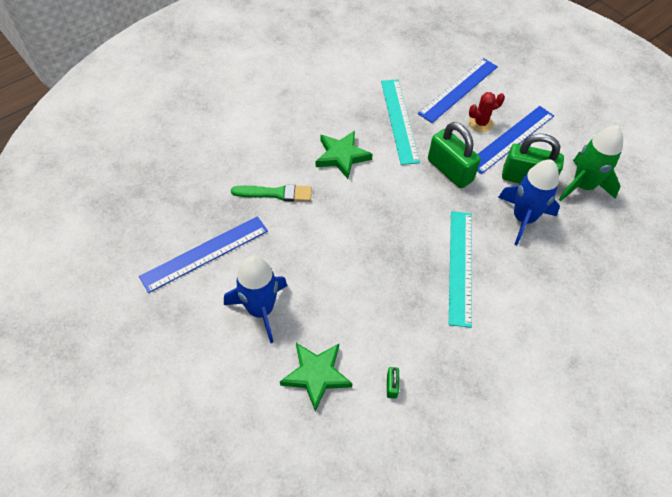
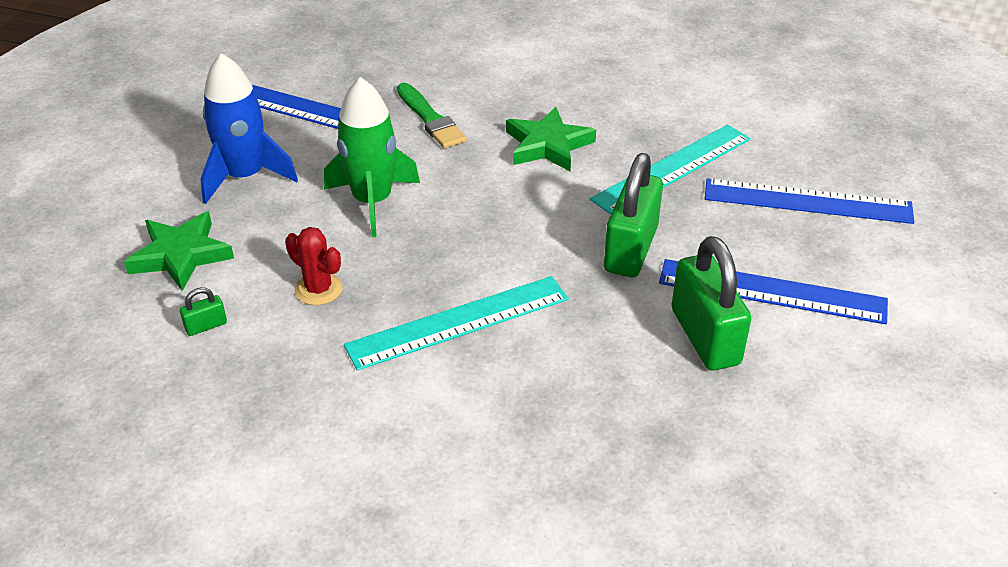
camera: 60 degrees right, 15 degrees down
red cactus [469,92,505,132] -> red cactus moved to [285,227,343,305]
blue rocket [498,160,560,245] -> none
green rocket [559,125,623,201] -> green rocket moved to [324,77,420,237]

